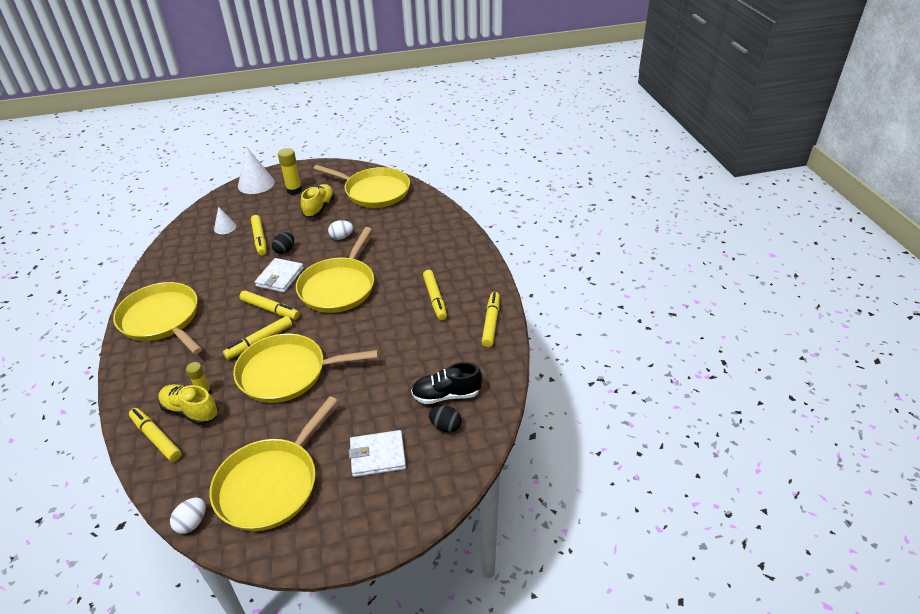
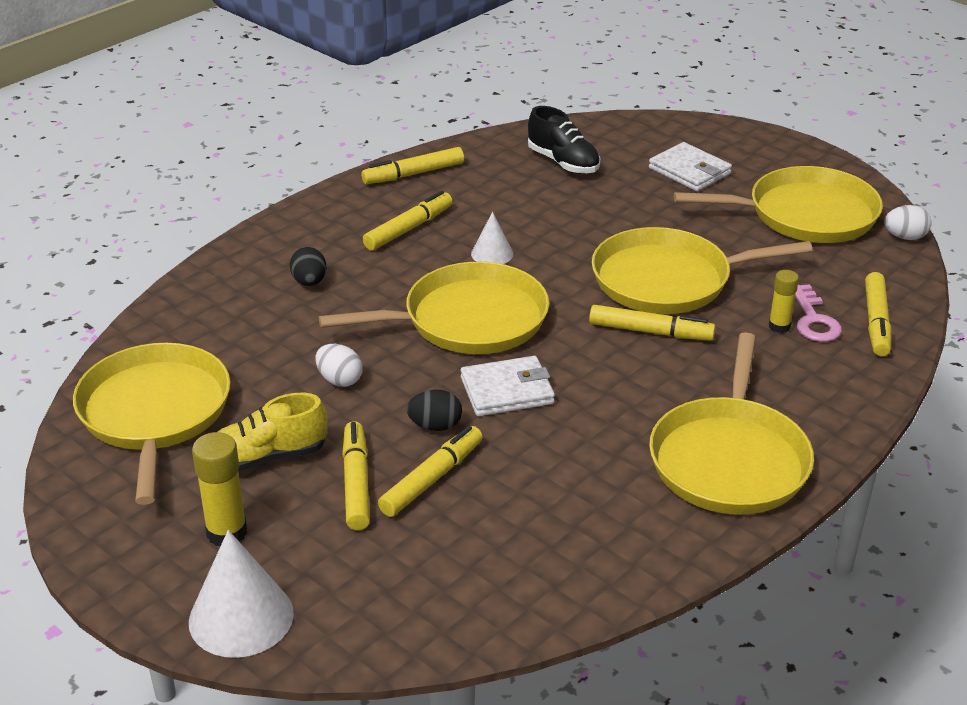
camera: 125 degrees left, 5 degrees down
yellow shoe [158,384,218,425] -> pink key [795,284,842,342]
white cone [214,206,236,234] -> white cone moved to [471,212,513,264]
yellow pan [233,334,378,403] -> yellow pan turned 120 degrees clockwise [592,227,813,314]
yellow marker [239,290,300,320] -> yellow marker moved to [342,421,370,530]
black egg [429,406,461,433] -> black egg moved to [290,247,326,286]

